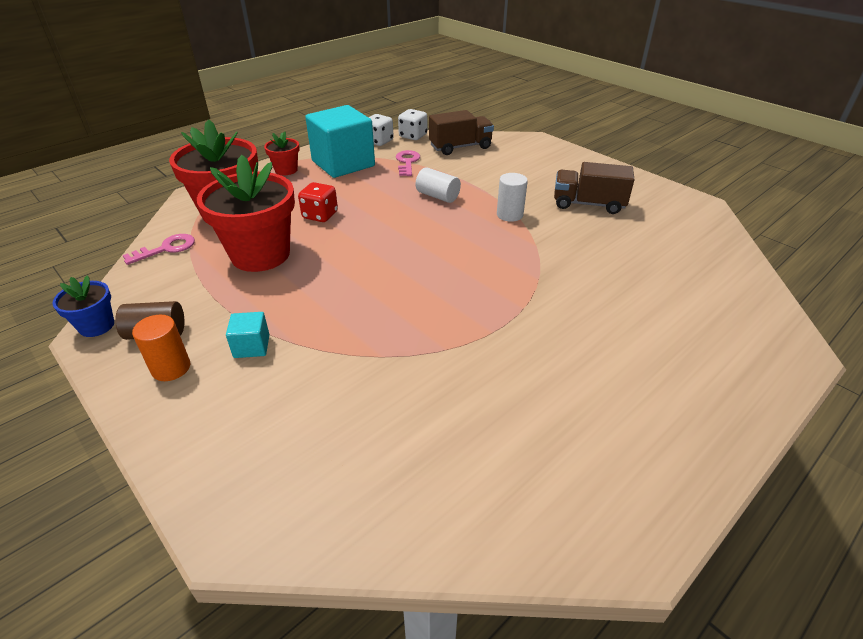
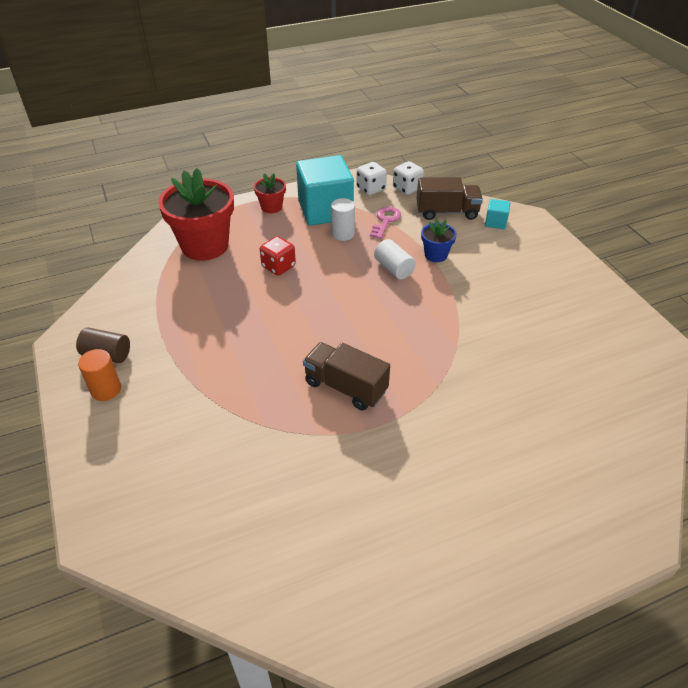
camera: 20 degrees right, 5 degrees up
blue flower pot [52,275,114,337] -> blue flower pot moved to [421,219,457,262]
pink key [123,234,195,265] -> none
red flower pot [197,155,295,272] -> none
turquoise cube [226,312,270,358] -> turquoise cube moved to [485,199,510,229]
white cylinder [497,173,528,222] -> white cylinder moved to [331,198,355,241]
brown truck [554,162,634,214] -> brown truck moved to [303,342,390,410]

